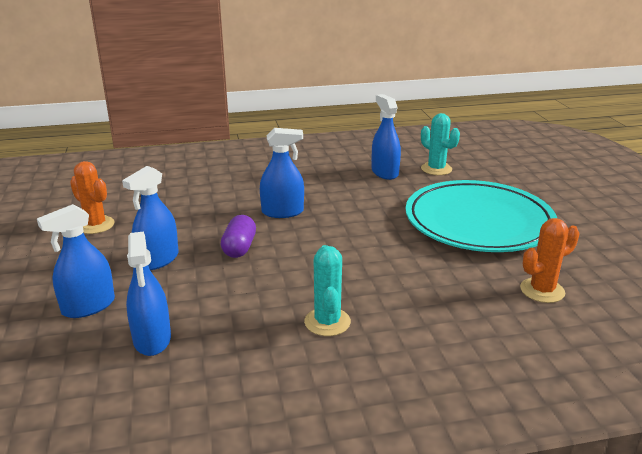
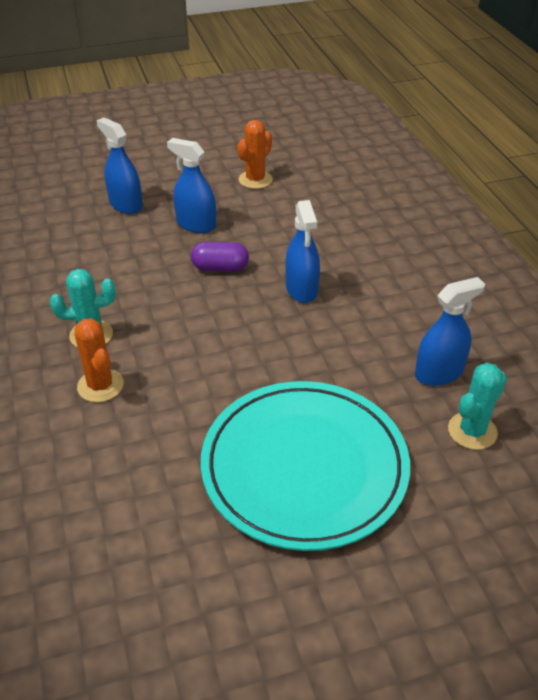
camera: 85 degrees right, 15 degrees up
blue spray bottle [126,231,171,356] -> none
orange cactus [520,218,580,303] -> orange cactus moved to [75,318,124,402]

